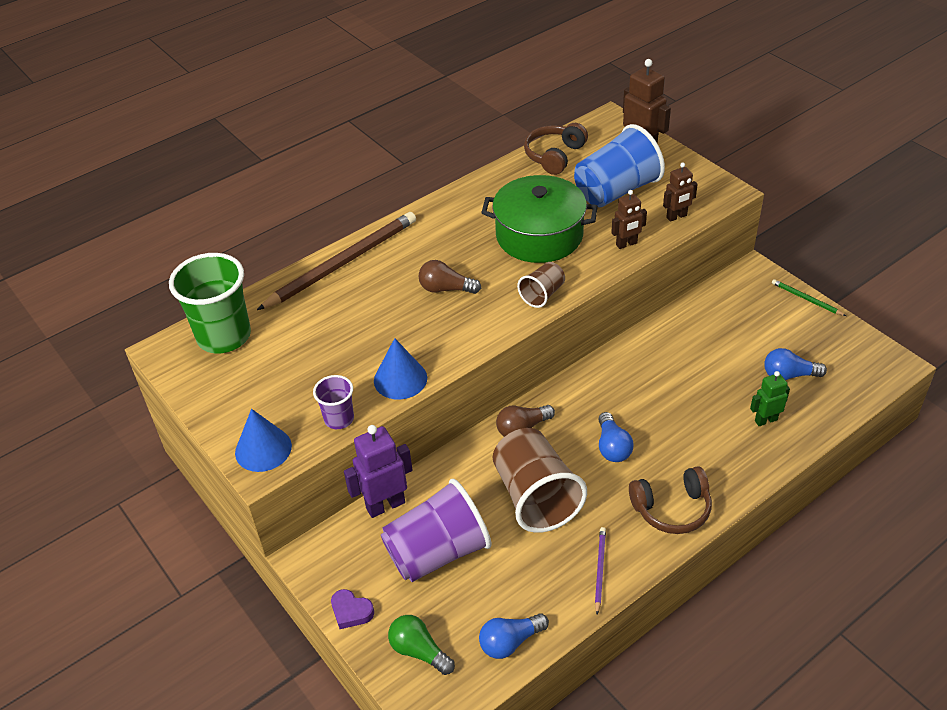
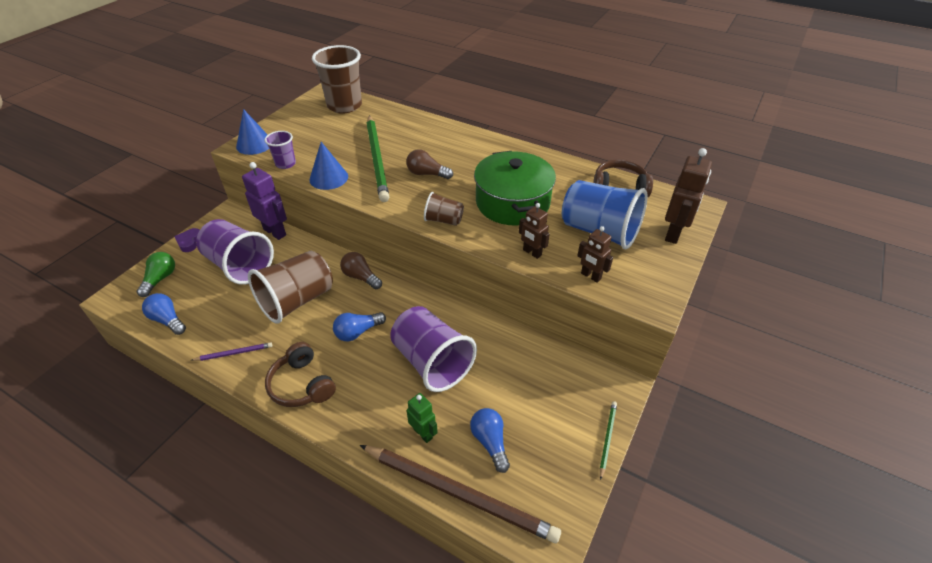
camera: 65 degrees right, 0 degrees up
green cup [169,253,251,353] -> brown cup [312,45,362,113]
brown pencil [257,212,416,310] -> brown pencil moved to [360,445,561,543]
brown light bulb [418,260,481,294] -> brown light bulb turned 60 degrees counterclockwise [406,149,453,179]
none -> green pencil [366,115,389,202]
none -> purple cup [390,306,477,392]

